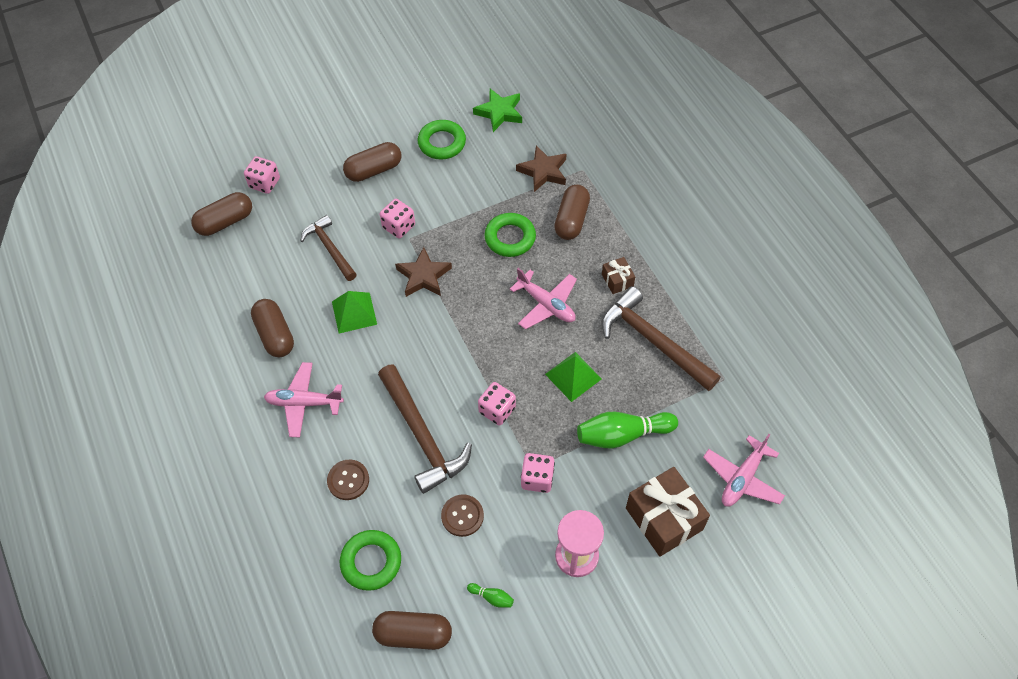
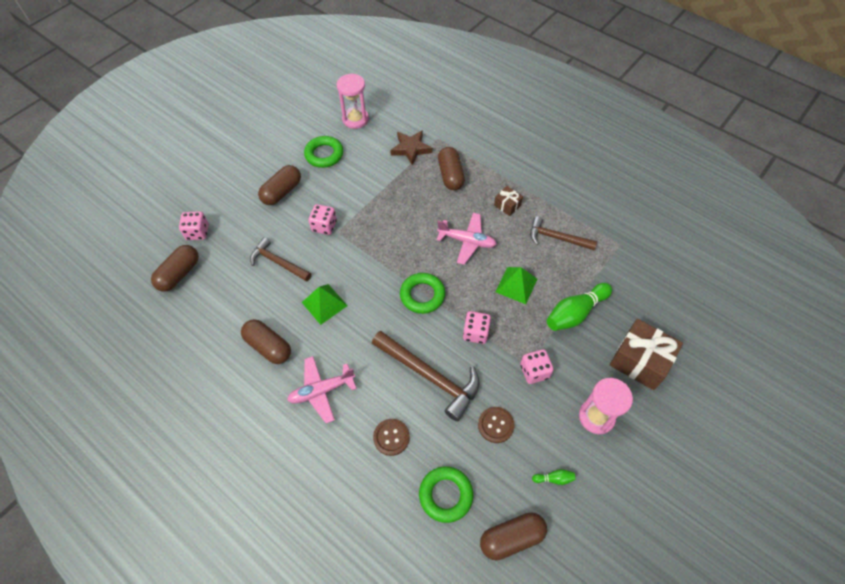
camera: 25 degrees left, 0 degrees up
brown star [395,247,452,297] -> none
green star [473,89,522,132] -> pink hourglass [337,73,369,129]
green ring [484,213,536,257] -> green ring moved to [400,273,445,314]
brown hammer [601,286,721,391] -> brown hammer [530,216,597,250], size x0.64
pink plane [703,434,785,506] -> none

